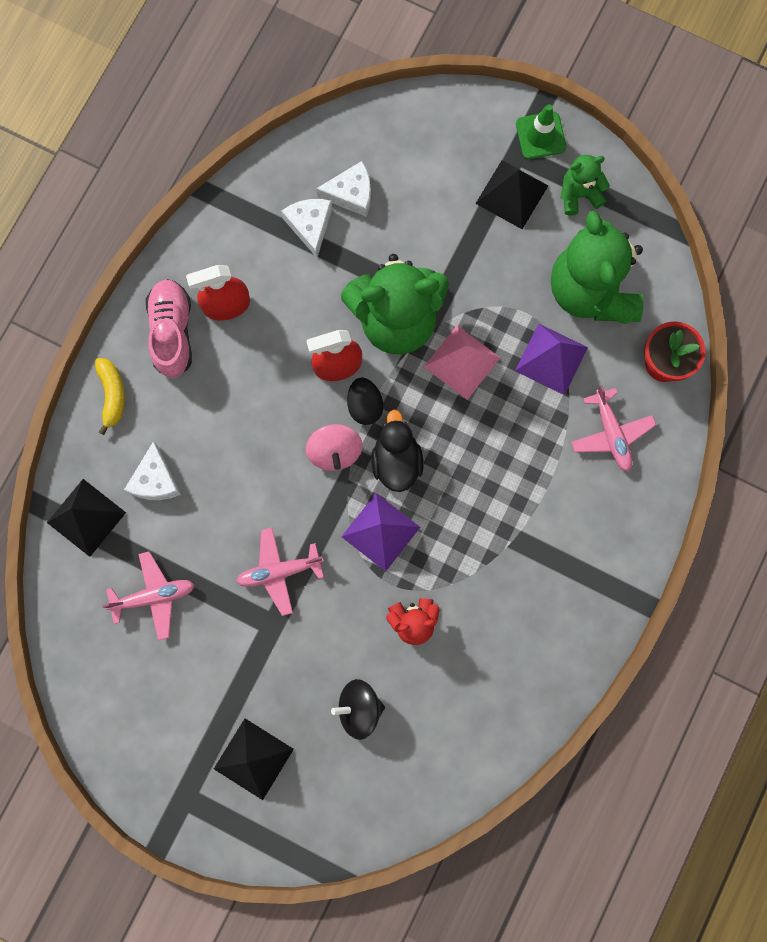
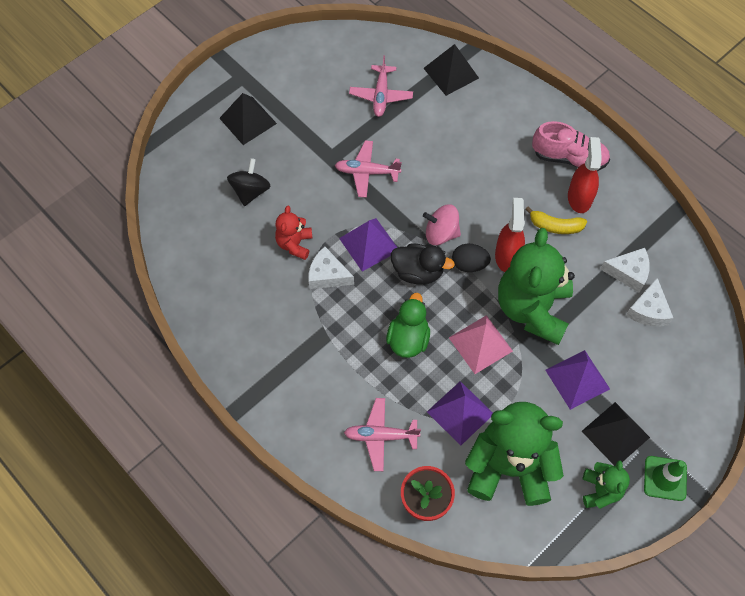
camera: 110 degrees right, 15 degrees down
yellow banana [95,358,125,435] -> yellow banana moved to [525,207,587,234]
white cheese [124,441,181,500] -> white cheese moved to [308,246,354,289]
pink plane [236,527,324,616] -> pink plane turned 90 degrees counterclockwise [335,140,402,198]
none -> green duck [386,293,430,358]
none -> purple pyramid [545,350,610,410]

